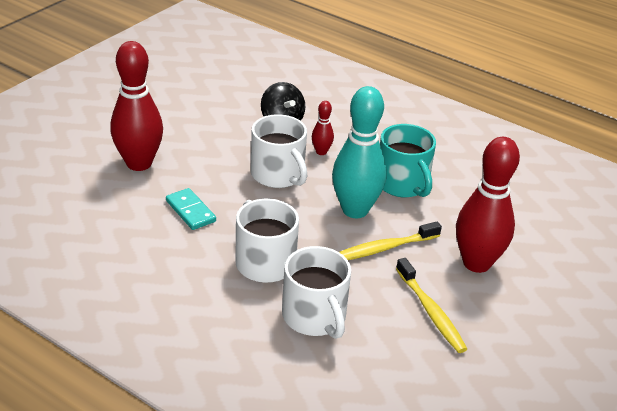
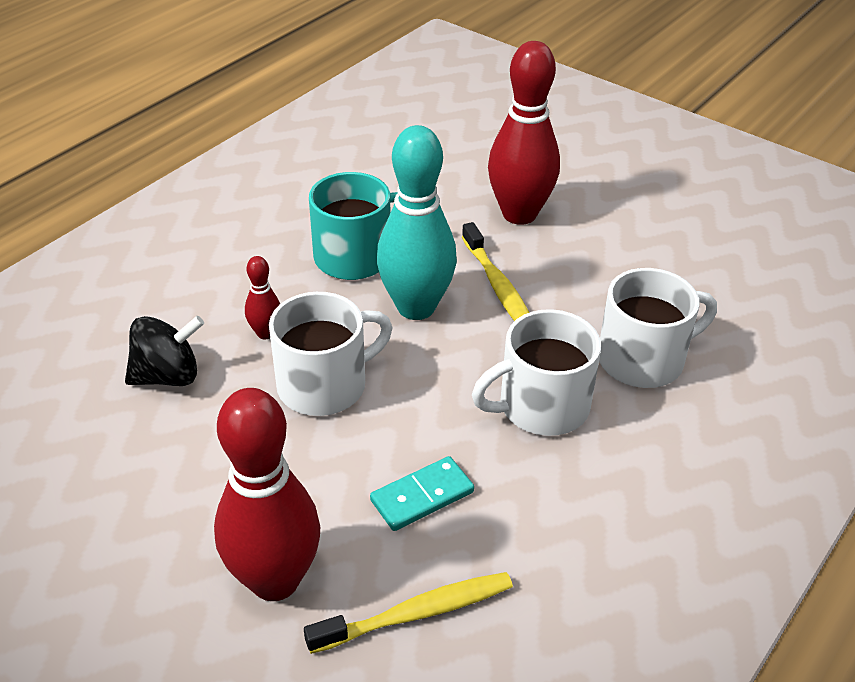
camera: 85 degrees left, 5 degrees up
yellow toothbrush [396,258,467,353] -> yellow toothbrush moved to [304,572,513,654]

